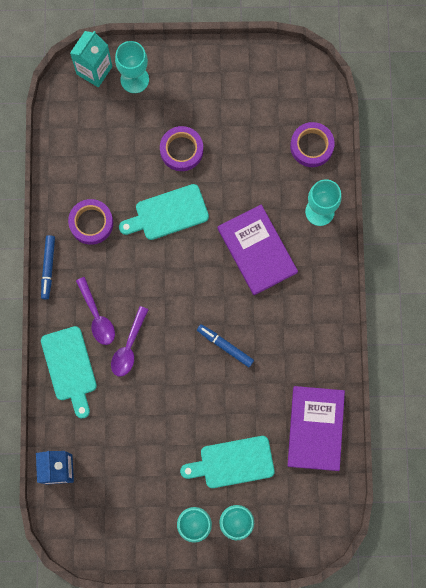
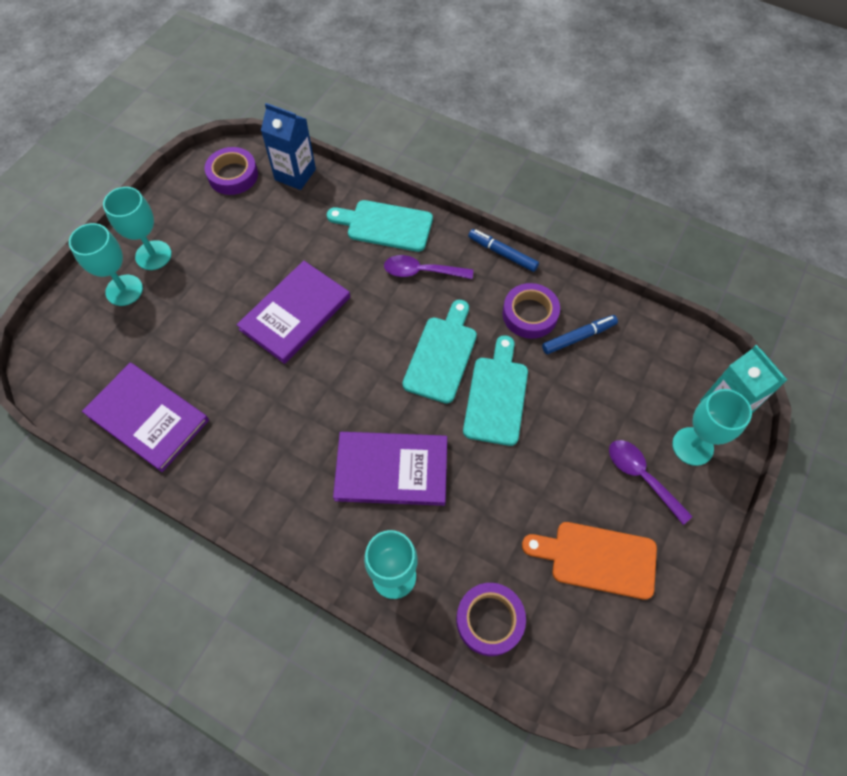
camera: 120 degrees right, 15 degrees down
purple spoon [111,306,149,377] -> purple spoon moved to [609,440,693,525]
purple tape [160,126,203,171] -> purple tape moved to [205,147,258,195]
turquoise cutting board [180,436,275,488] -> turquoise cutting board moved to [402,300,477,403]
blue marker [197,324,254,367] -> blue marker moved to [542,315,618,354]
none -> purple book [237,261,350,364]
none -> orange cutting board [522,522,657,600]

